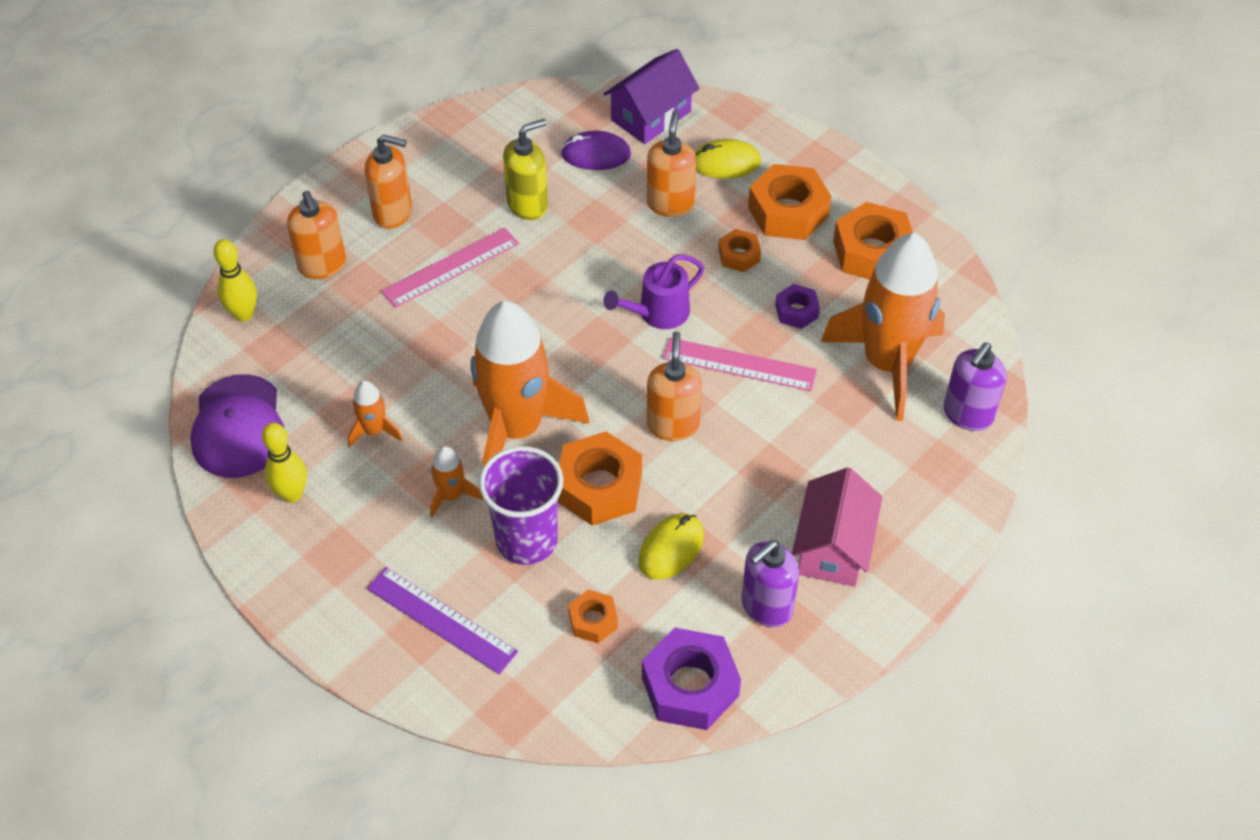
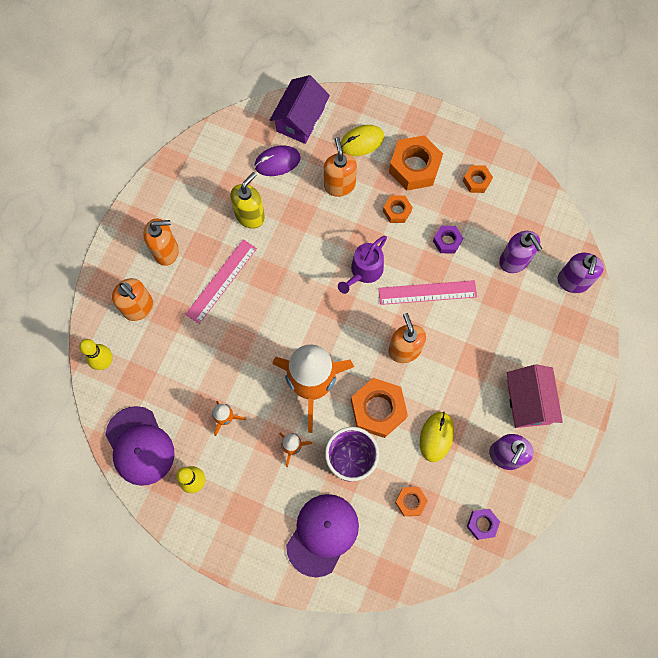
camera: 20 degrees left, 20 degrees up
purple ruler [367,567,518,674] -> purple cap [286,494,359,577]
purple nut [642,628,741,730] -> purple nut [467,509,500,540], size x0.53
orange rocket [821,233,945,421] -> purple soap dispenser [499,231,542,273]
orange nut [833,202,913,280] -> orange nut [463,165,493,193], size x0.53

